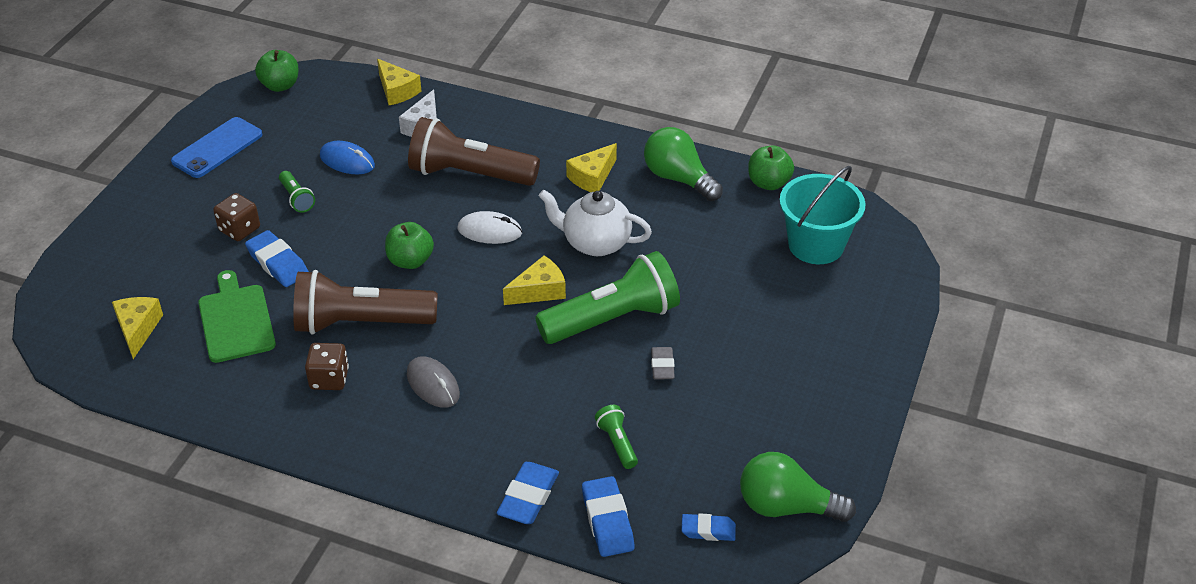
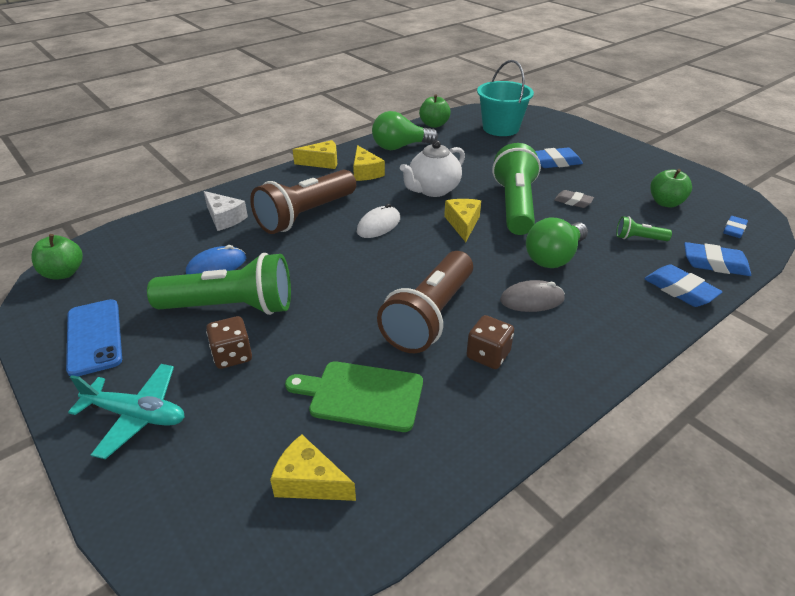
camera: 60 degrees left, 5 degrees down
blue eraser [245,230,309,287] -> blue eraser moved to [535,148,583,168]
green flashlight [279,171,315,213] -> green flashlight [147,253,291,315], size x2.30
yellow cheese [377,59,421,105] -> yellow cheese moved to [293,140,337,169]
green apple [385,222,434,269] -> green apple moved to [650,169,692,207]
green light bulb [740,452,856,522] -> green light bulb moved to [526,217,588,268]
none -> turquoise plane [68,364,185,459]

